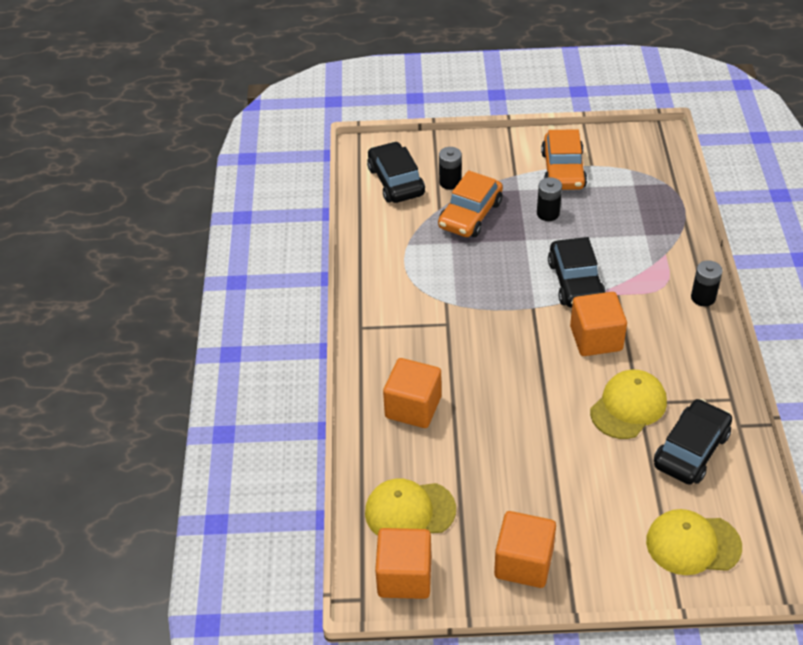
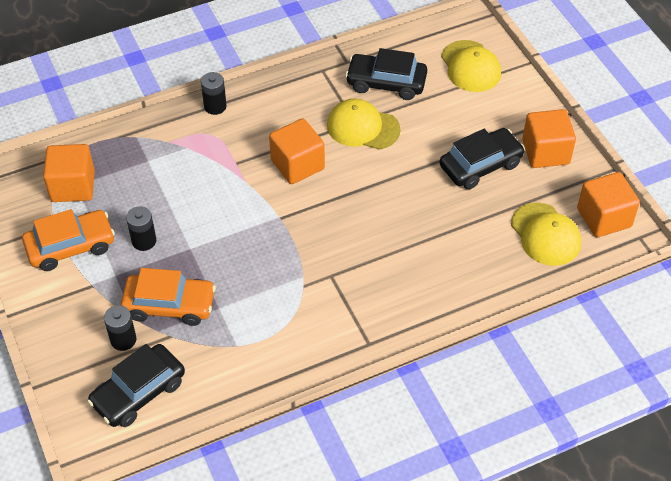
camera: 115 degrees left, 5 degrees up
orange cube [383,358,441,428] -> orange cube moved to [43,144,95,202]
black car [548,237,606,307] -> black car moved to [440,128,525,189]

